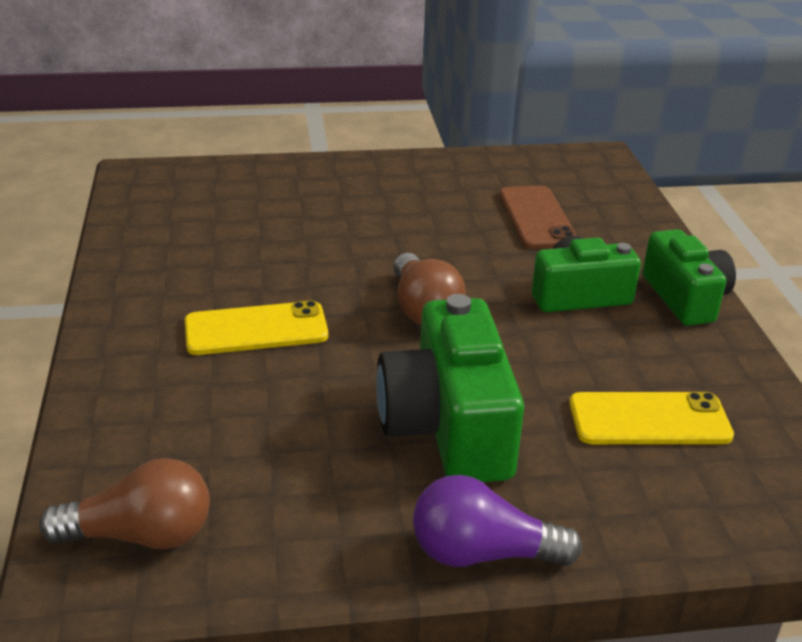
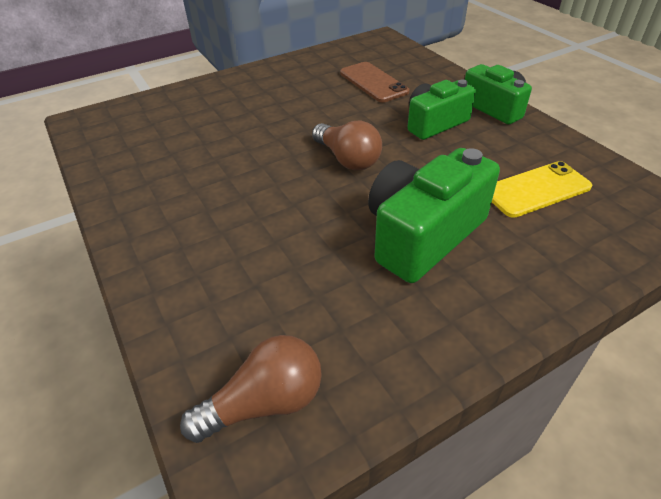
camera: 20 degrees left, 10 degrees up
yellow phone [185,300,328,355] -> none
green camera [376,294,524,482] -> green camera turned 75 degrees clockwise [368,148,500,283]
purple light bulb [413,475,582,567] -> none

